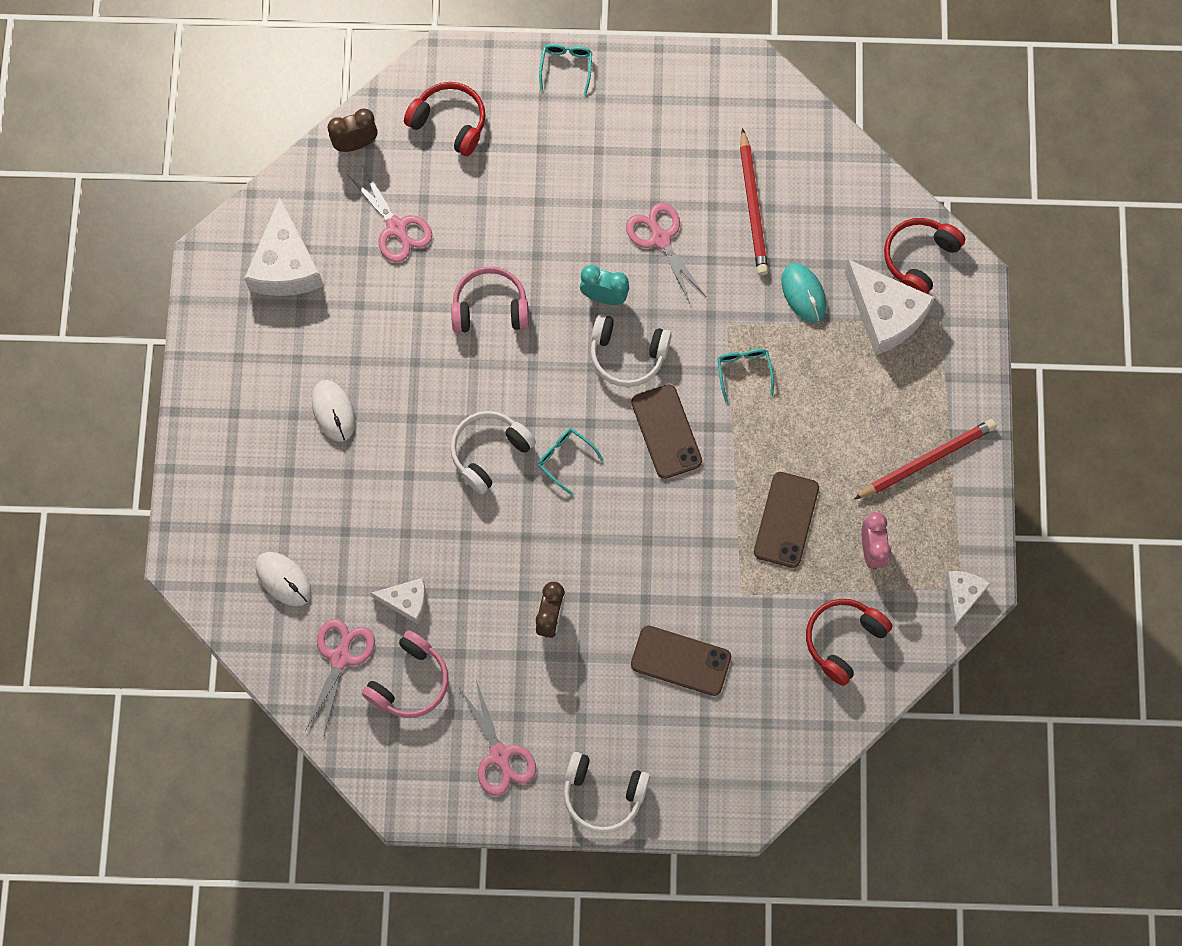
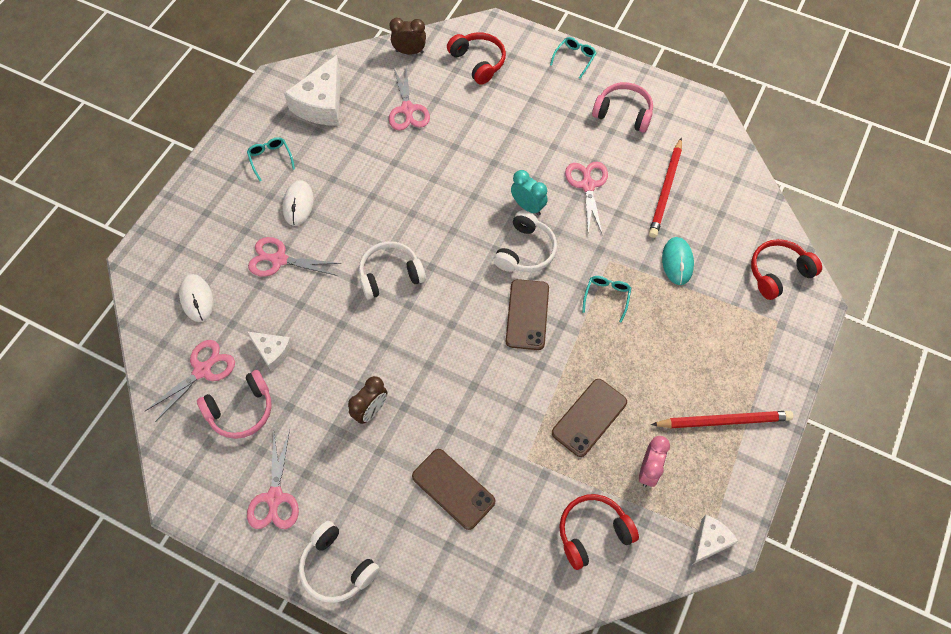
camera: 25 degrees right, 10 degrees down
pink headphones [451,266,529,333] -> pink headphones moved to [592,82,653,133]
turquoise glasses [538,428,604,495] -> turquoise glasses moved to [247,137,295,181]
white headphones [591,314,672,387] -> white headphones turned 105 degrees counterclockwise [493,210,557,272]
white cheese [845,260,935,356] -> none
none -> pink scissors [248,237,341,277]

